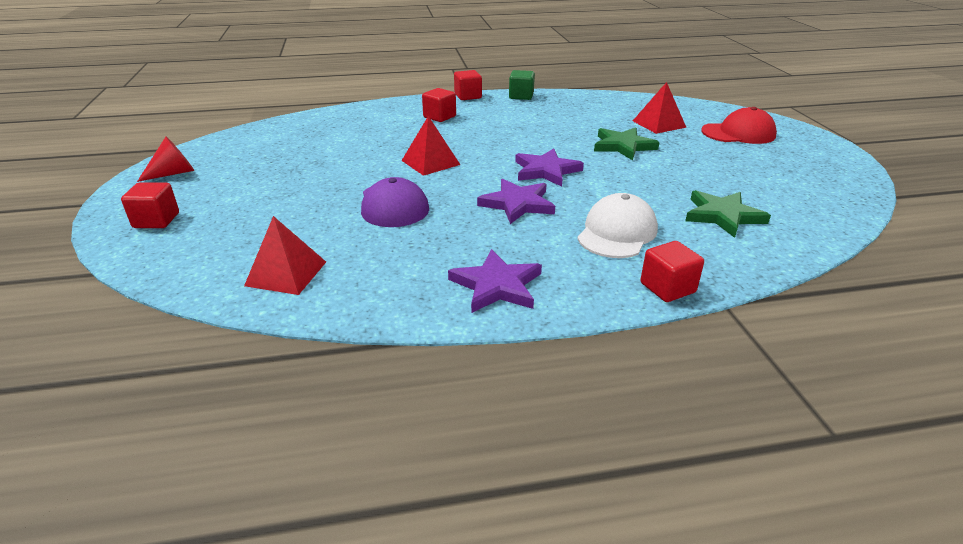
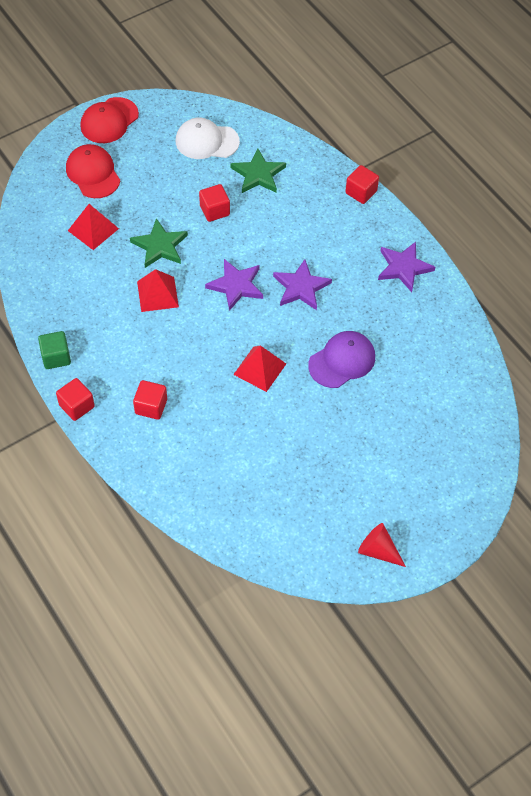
camera: 115 degrees left, 25 degrees up
red cube [121,182,179,228] -> red cube moved to [199,184,230,222]
red pyramid [244,216,326,295] -> red pyramid moved to [137,269,179,312]
white cap [577,193,658,258] -> white cap moved to [176,117,240,159]
none -> red cap [80,97,139,143]

